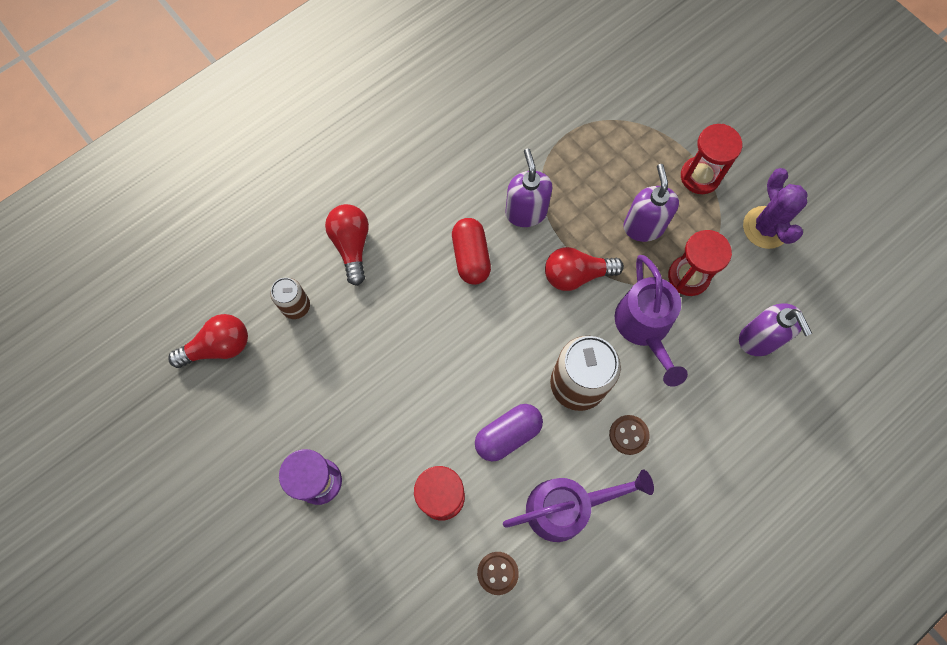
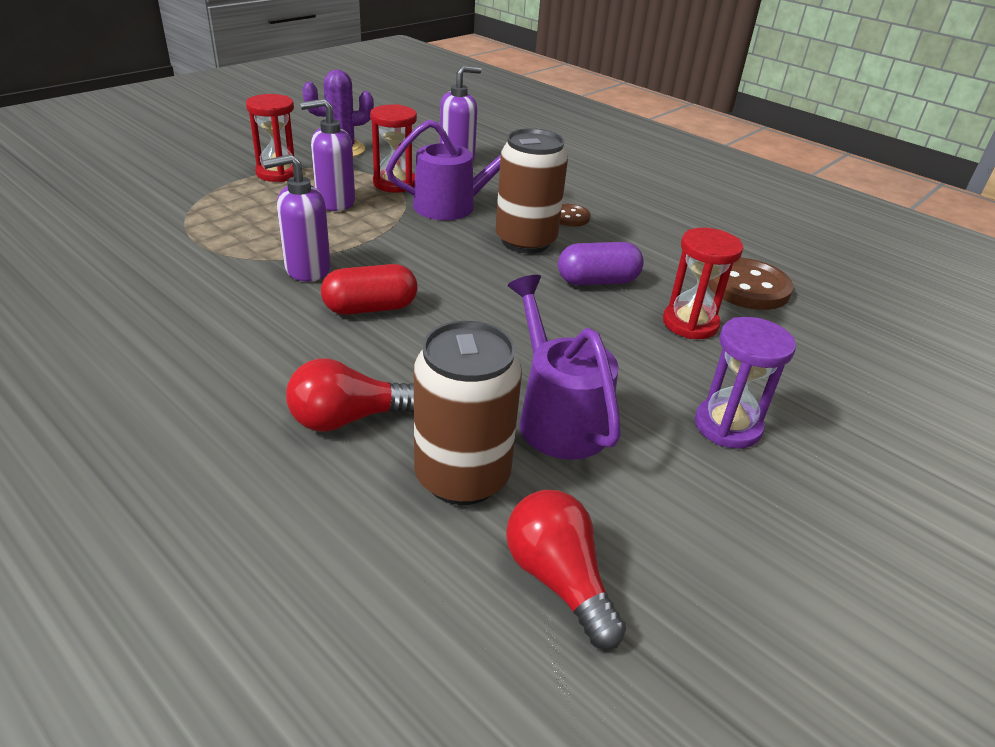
camera: 100 degrees left, 35 degrees down
brown can [271,278,310,319] -> brown can [414,321,522,505], size x1.84
purple capsule [475,404,543,461] -> purple capsule turned 60 degrees counterclockwise [558,242,644,285]
brown button [477,552,519,595] -> brown button [708,258,793,310], size x1.81
purple watering can [503,469,654,542] -> purple watering can moved to [508,275,621,460]
red light bulb [545,247,624,291] -> none

